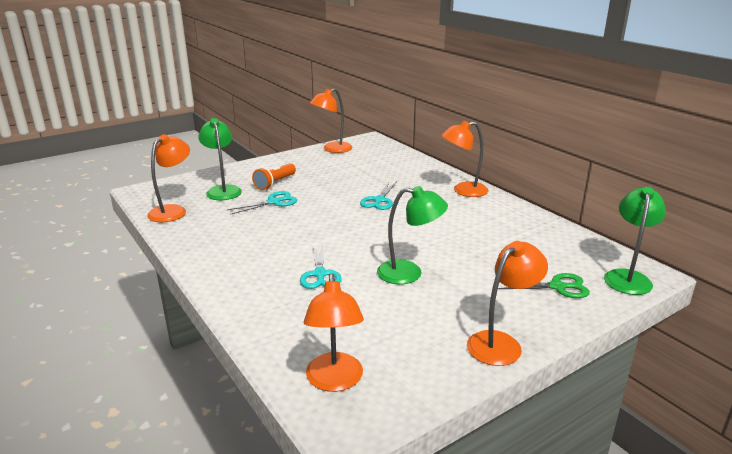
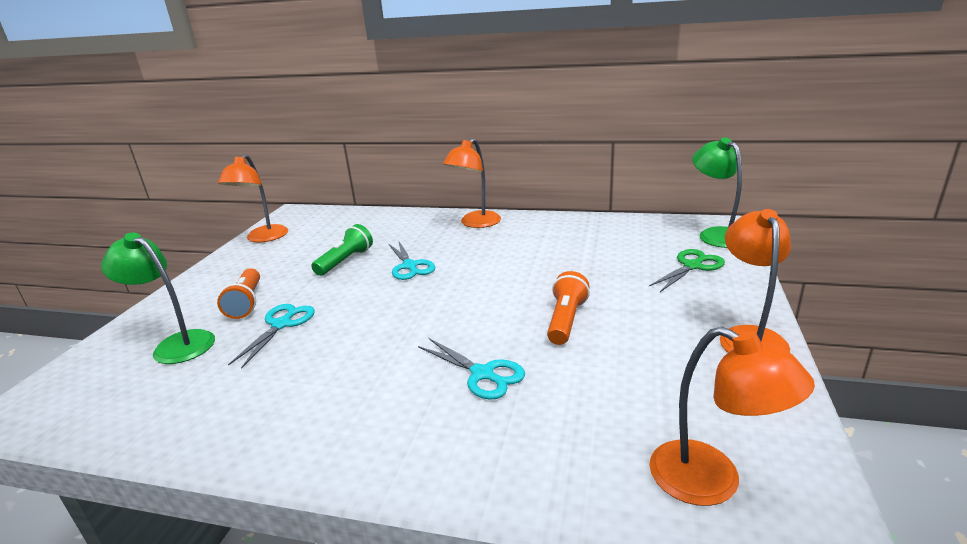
camera: 40 degrees left, 0 degrees up
orange lamp [147,134,190,222] -> none
green lamp [377,186,448,284] -> orange flashlight [547,271,590,345]
none -> green flashlight [311,224,373,276]

